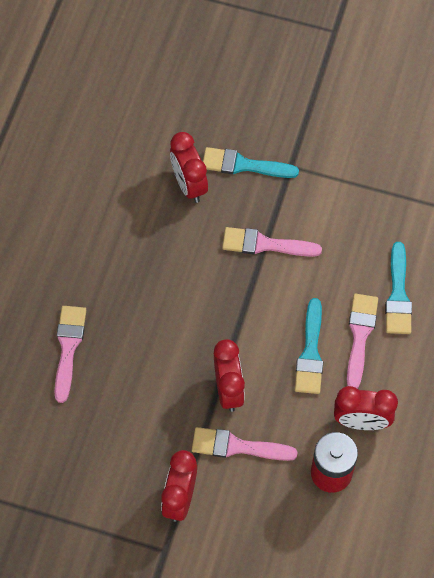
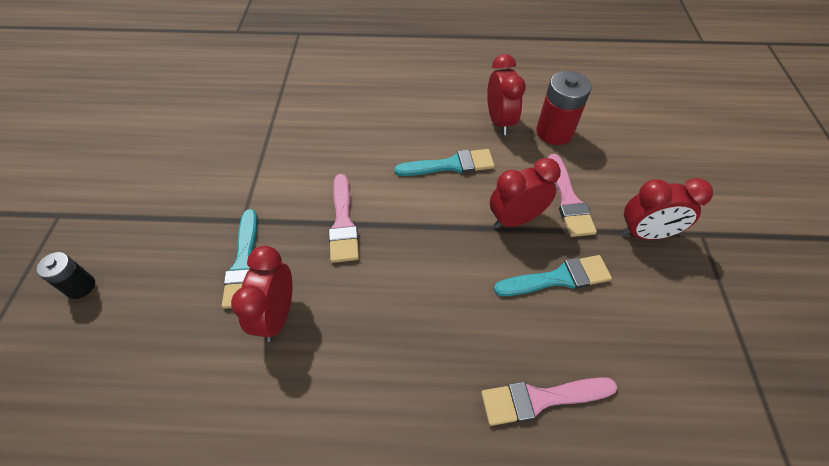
camera: 105 degrees left, 10 degrees down
red clock [170,132,208,203] -> red clock turned 135 degrees clockwise [231,246,292,342]
pink brush [347,294,378,389] -> none
turquoise brush [385,242,412,334] -> turquoise brush moved to [494,255,612,296]
none -> black battery [36,252,95,299]

